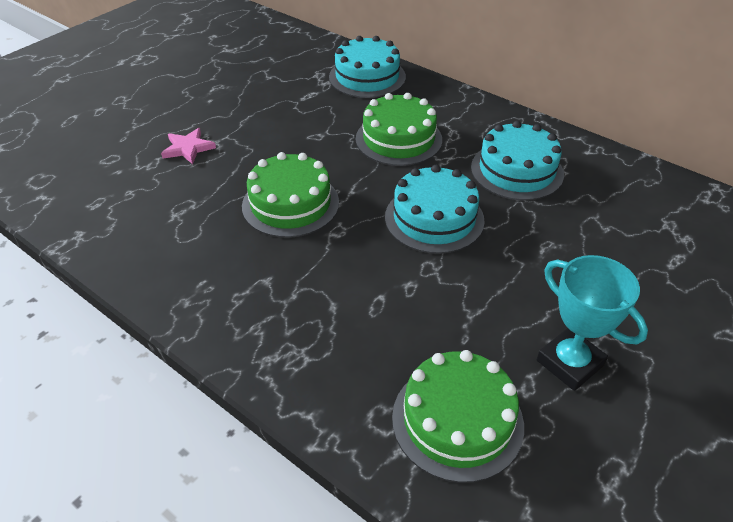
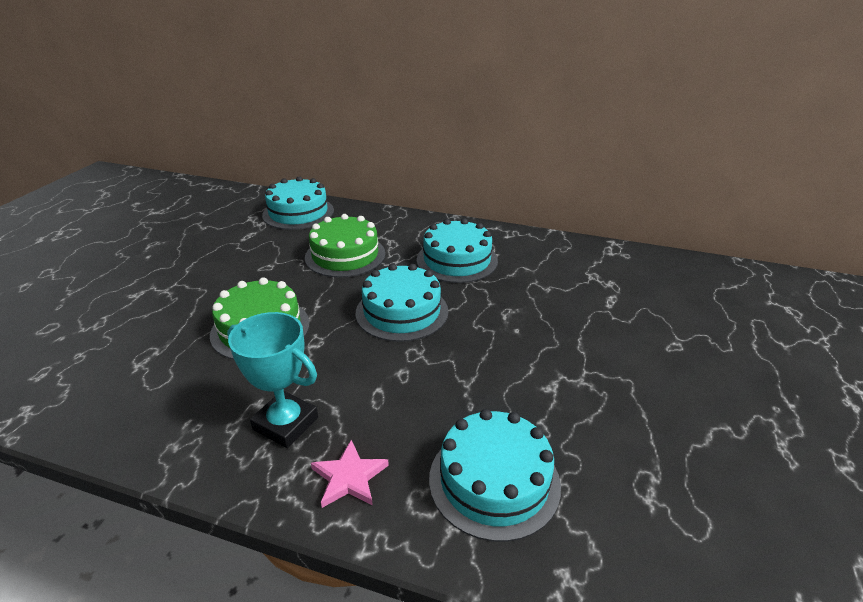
camera: 20 degrees left, 10 degrees down
pink star [161,128,216,164] -> pink star moved to [311,440,389,508]
green cake [392,350,524,483] -> turquoise cake [429,409,561,542]
turquoise trophy [537,255,648,391] -> turquoise trophy moved to [227,312,318,448]

